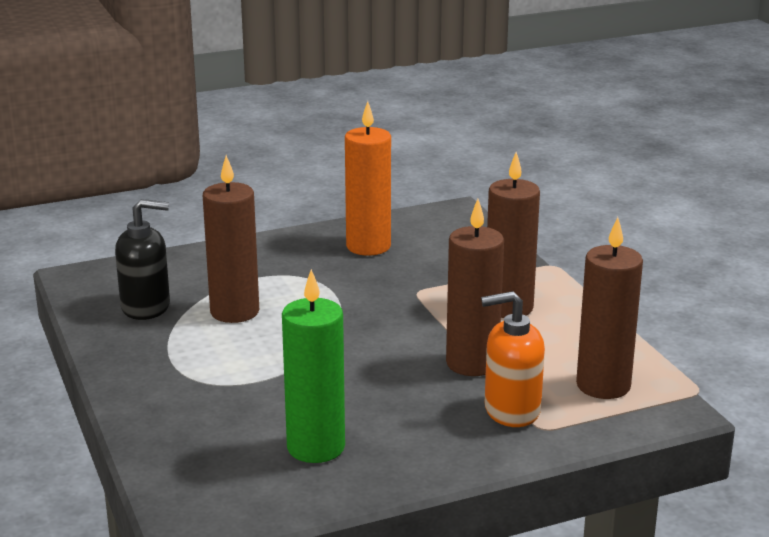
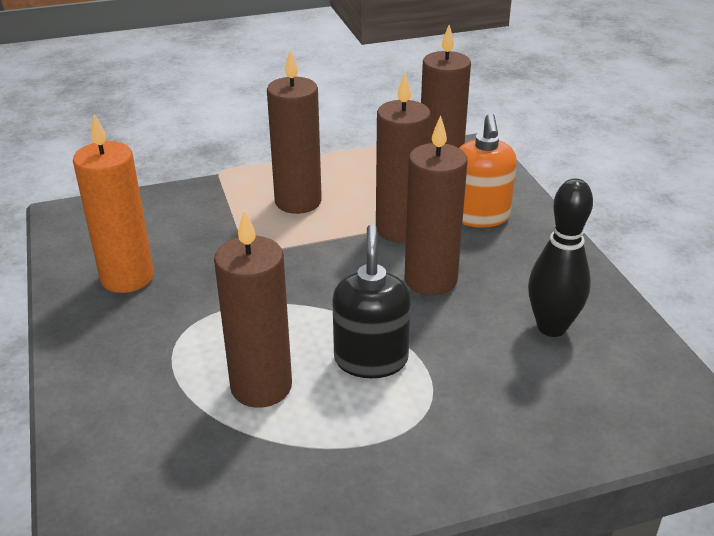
camera: 85 degrees left, 10 degrees up
black soap dispenser [115,199,170,320] -> black soap dispenser moved to [332,225,411,378]
green candle [282,269,345,463] -> black bowling pin [528,178,593,337]
none -> brown candle [405,115,468,296]

